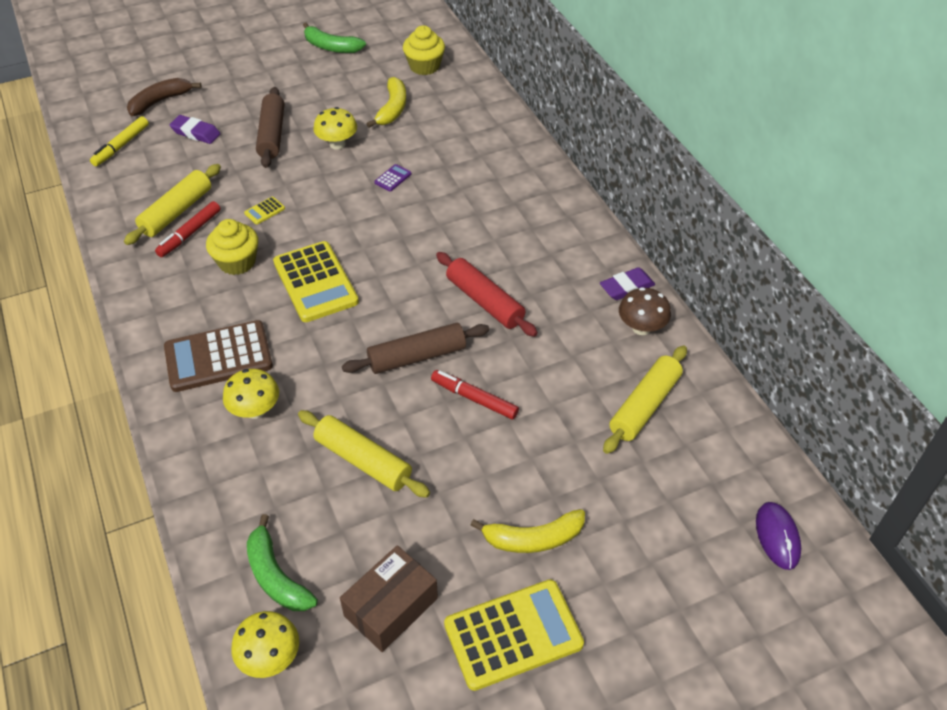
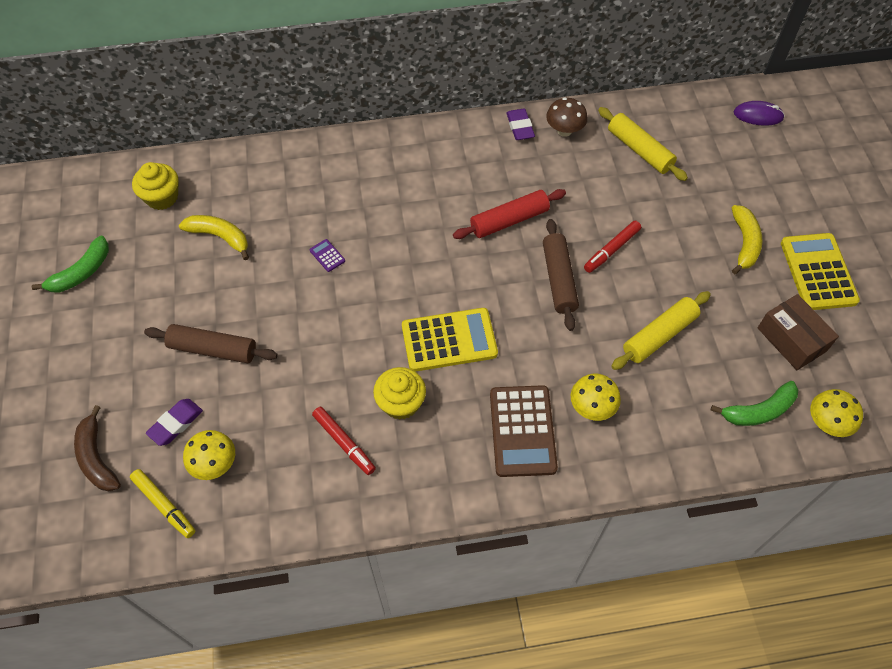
camera: 75 degrees left, 10 degrees up
yellow rolling pin [124,164,221,245] -> none
yellow calculator [244,197,285,224] -> none
yellow mushroom [313,107,357,150] -> yellow mushroom moved to [183,430,235,480]

